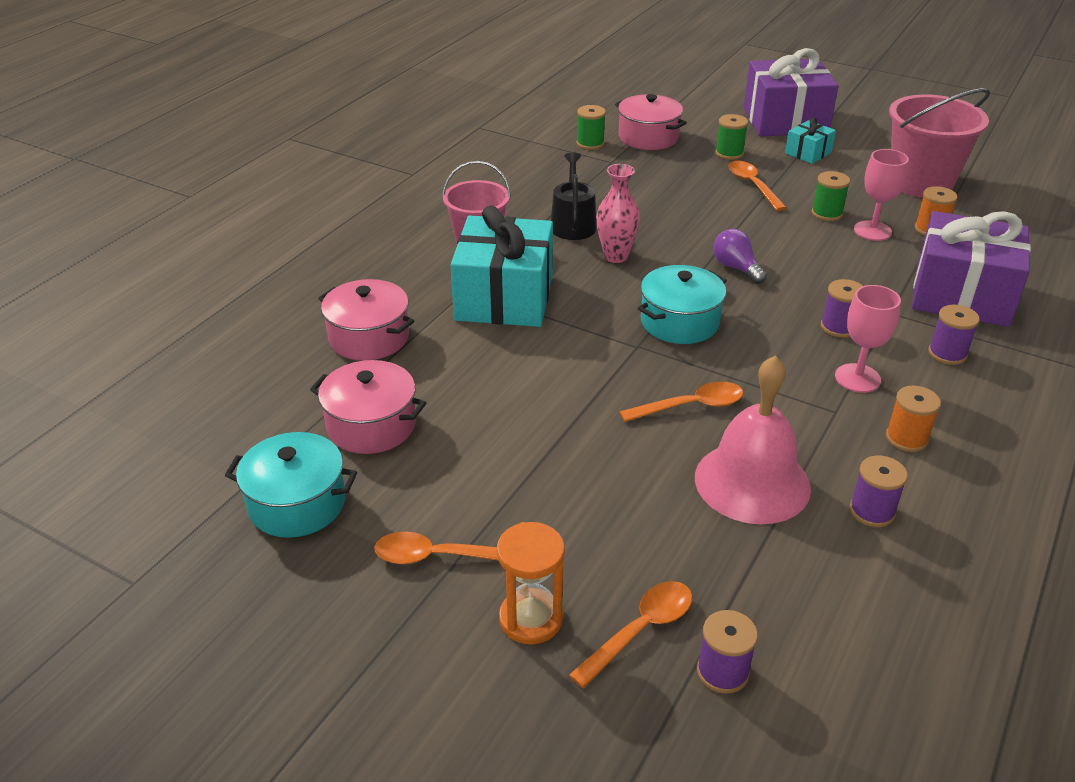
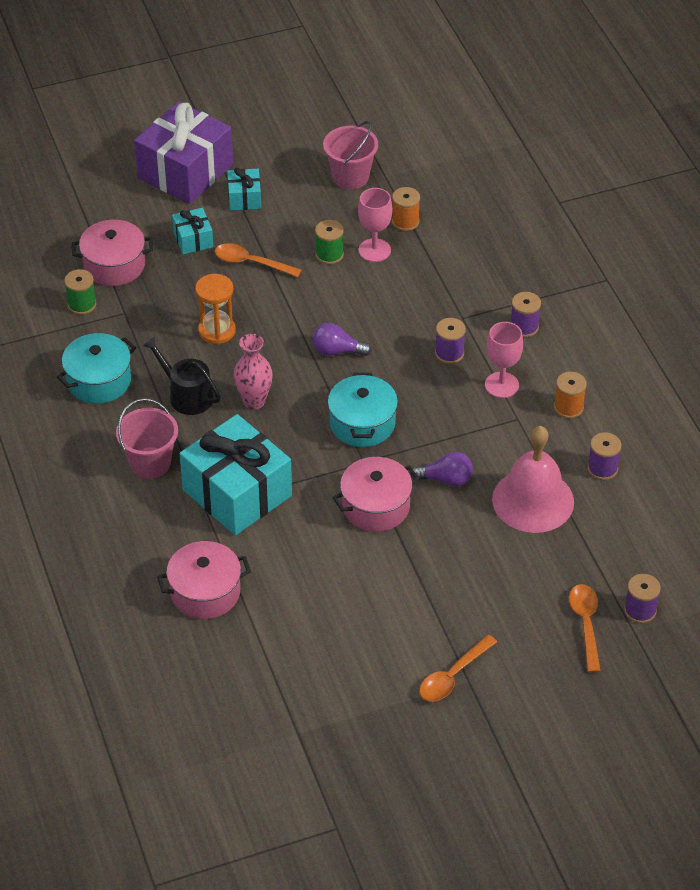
camera: 50 degrees left, 10 degrees up
turquoise pot [225,432,357,538] -> turquoise pot moved to [57,333,136,404]
pink pot [310,360,426,454] -> pink pot moved to [333,457,420,532]
orange hourglass [497,522,565,644] -> orange hourglass moved to [195,274,236,344]
orange spoon [620,382,743,422] -> purple light bulb [410,452,473,487]
green spool [715,114,748,160] -> turquoise gift [172,208,213,254]
pink bucket [889,88,990,198] -> pink bucket [323,121,378,189], size x0.65
purple gift [912,211,1031,327] -> none

